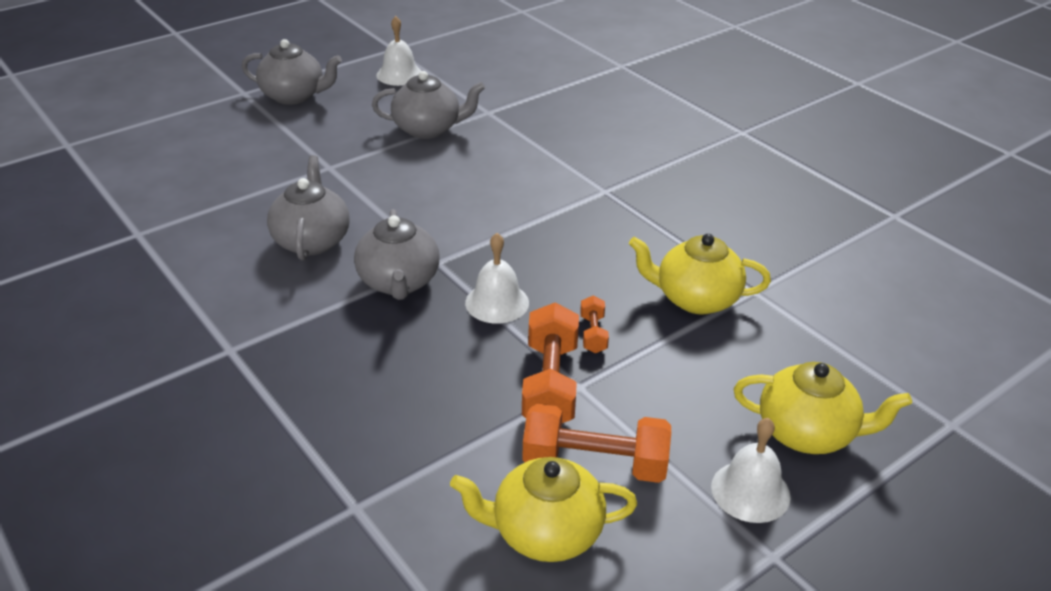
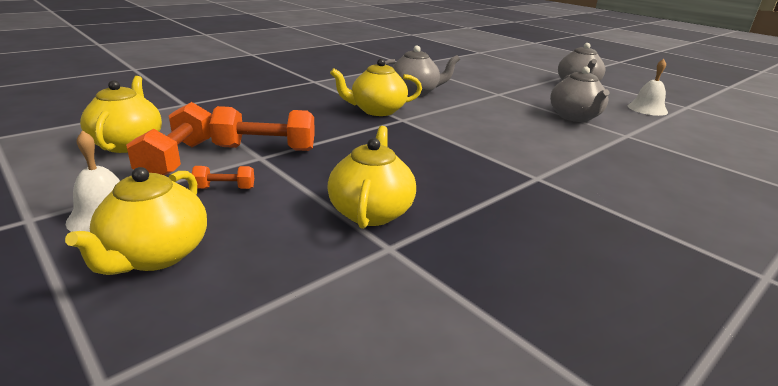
camera: 85 degrees right, 10 degrees down
grey teapot [354,209,440,300] -> yellow teapot [330,59,422,116]
white bell [465,233,529,323] -> none
orange dumbbell [580,296,609,353] -> orange dumbbell moved to [192,166,254,189]

